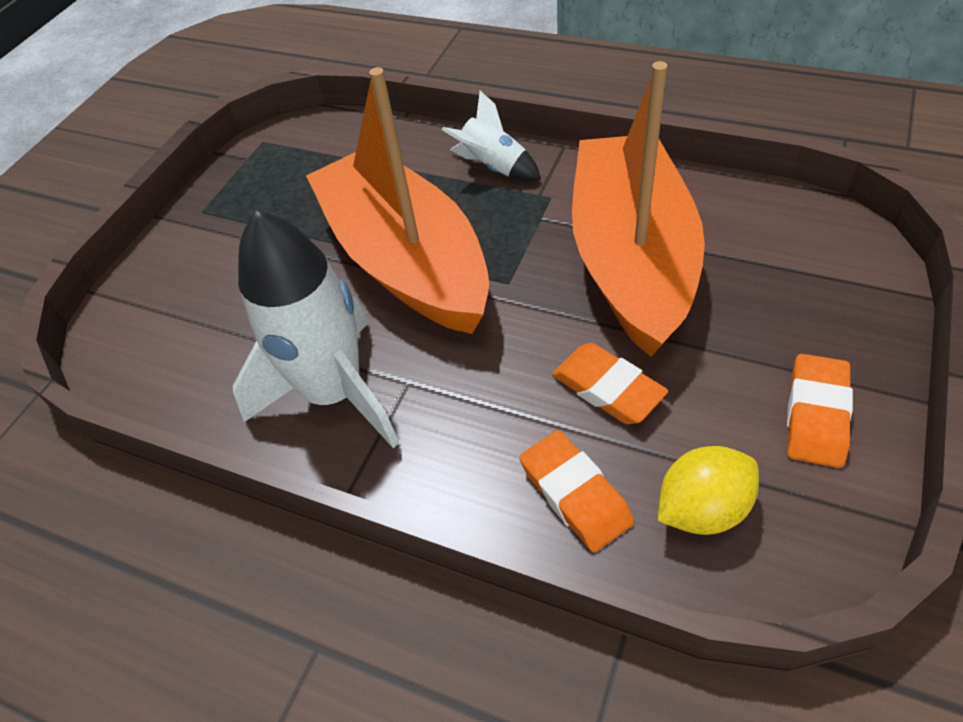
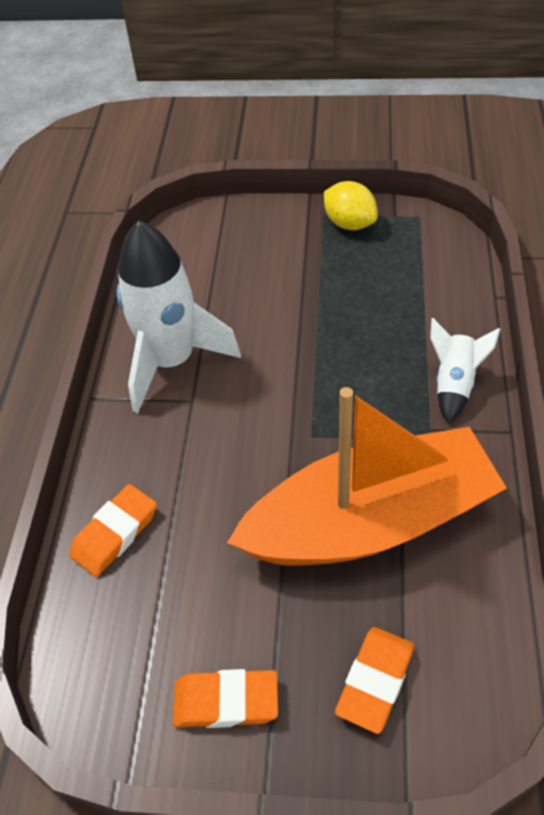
camera: 70 degrees right, 0 degrees up
orange boat [306,67,489,334] -> none
orange eraser [552,343,668,424] -> orange eraser moved to [335,627,415,734]
yellow lemon [658,446,759,535] -> yellow lemon moved to [324,181,378,230]

